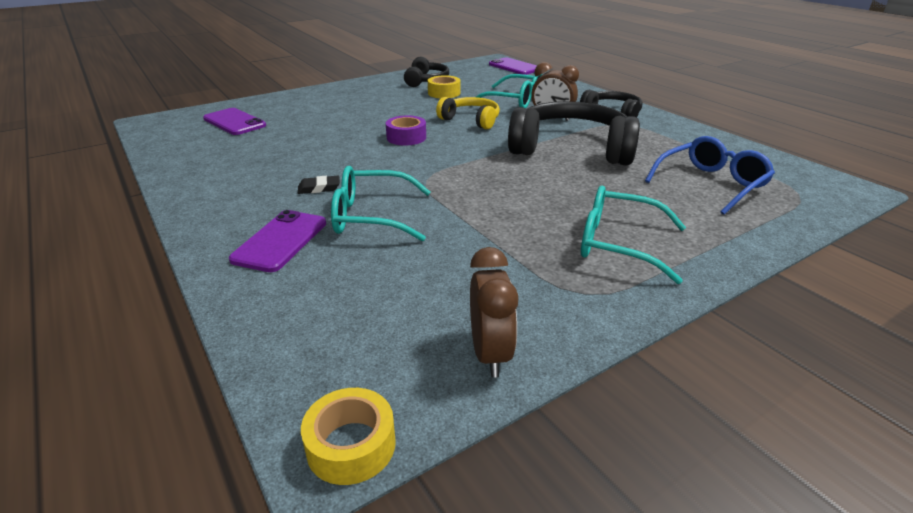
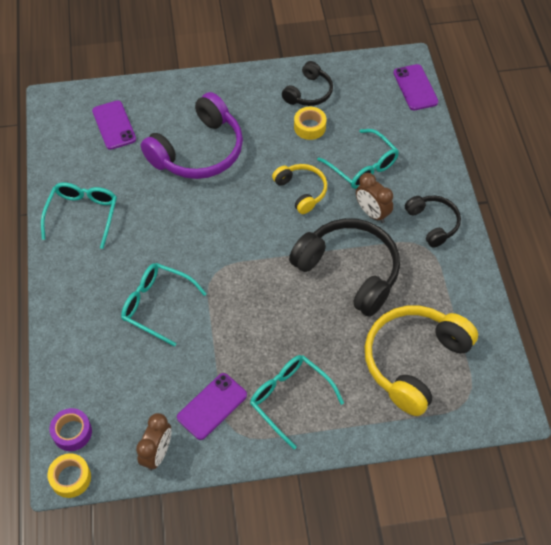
camera: 25 degrees right, 25 degrees up
purple phone [229,210,326,272] -> purple phone moved to [177,373,247,440]
black eraser [298,176,340,194] -> none
purple tape [386,115,426,146] -> purple tape moved to [49,408,92,451]
blue glasses [645,136,775,215] -> yellow headphones [365,306,478,416]
none -> turquoise glasses [41,182,117,249]
none -> purple headphones [141,92,243,179]

